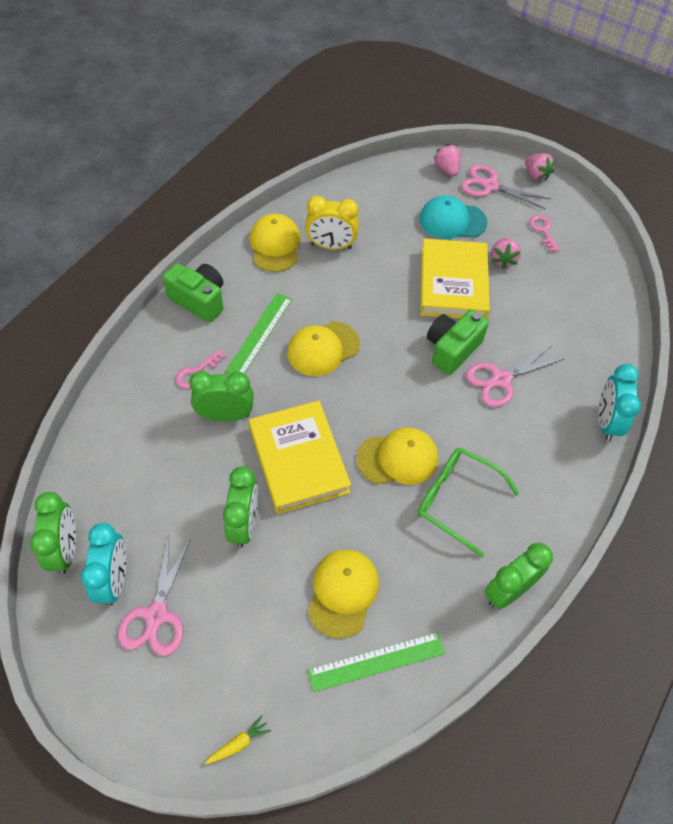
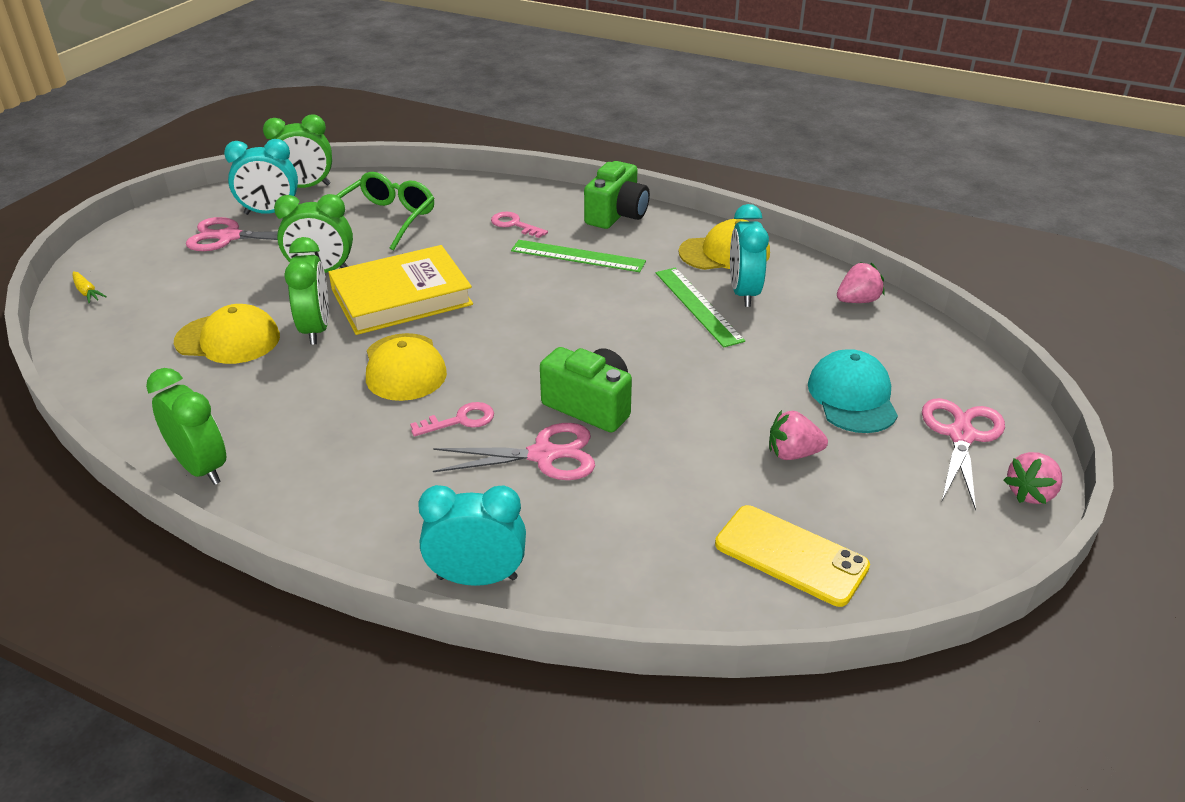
camera: 85 degrees right, 20 degrees down
green clock [189,371,254,422] -> green clock moved to [285,237,329,345]
yellow cap [287,321,360,376] -> none
yellow clock [305,196,359,250] -> turquoise clock [730,204,769,307]
green ruler [307,632,445,692] -> green ruler moved to [656,267,745,347]
green glasses [417,448,520,557] -> green glasses moved to [336,172,435,251]
yellow book [420,238,490,319] -> none
pink strawberry [433,144,461,176] -> pink strawberry moved to [837,262,885,303]
pink scissors [465,346,564,407] -> pink scissors turned 120 degrees clockwise [433,423,595,480]
pink key [529,215,560,252] -> pink key moved to [410,402,494,436]
none -> yellow phone [715,505,870,607]

